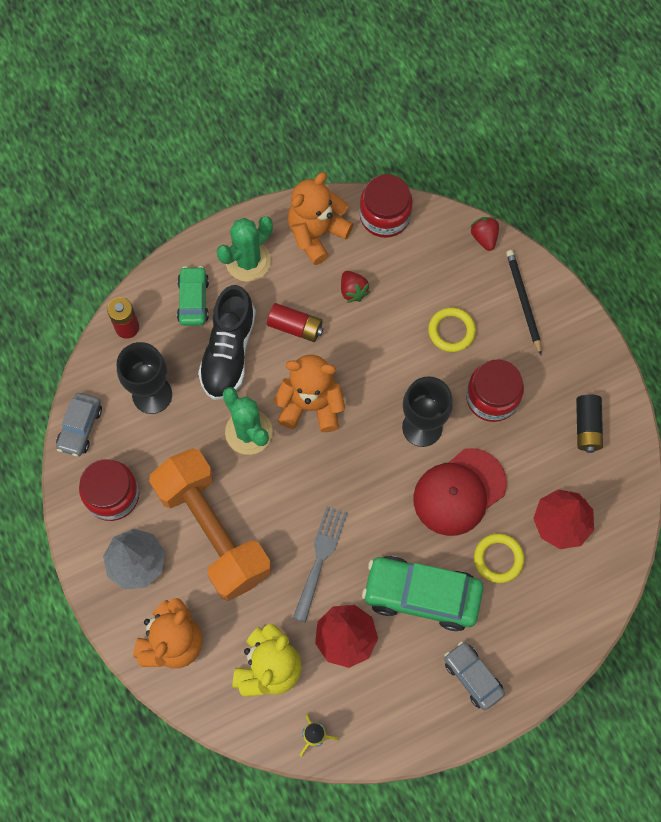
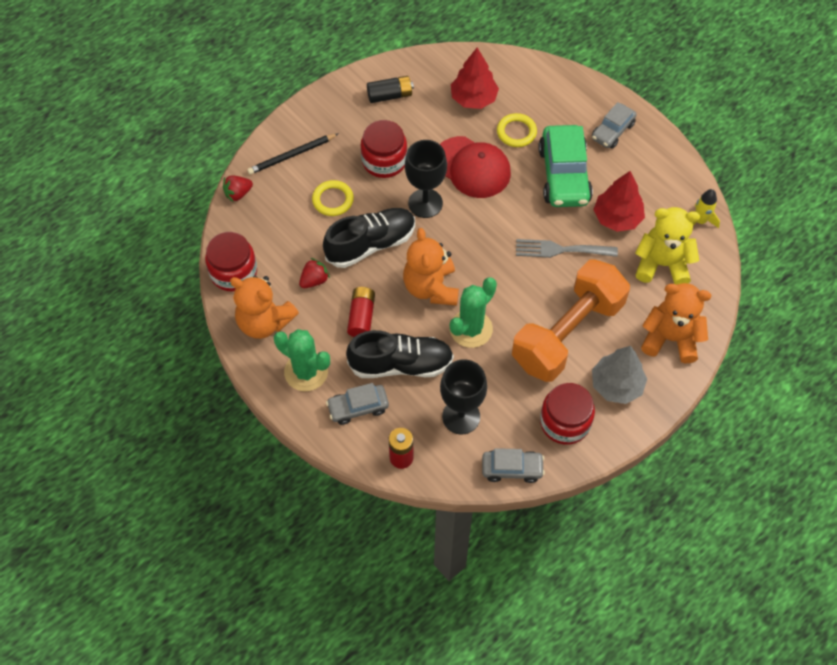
camera: 105 degrees left, 10 degrees down
green car [177,266,209,326] -> grey car [326,383,389,425]
none -> black shoe [323,208,415,268]

